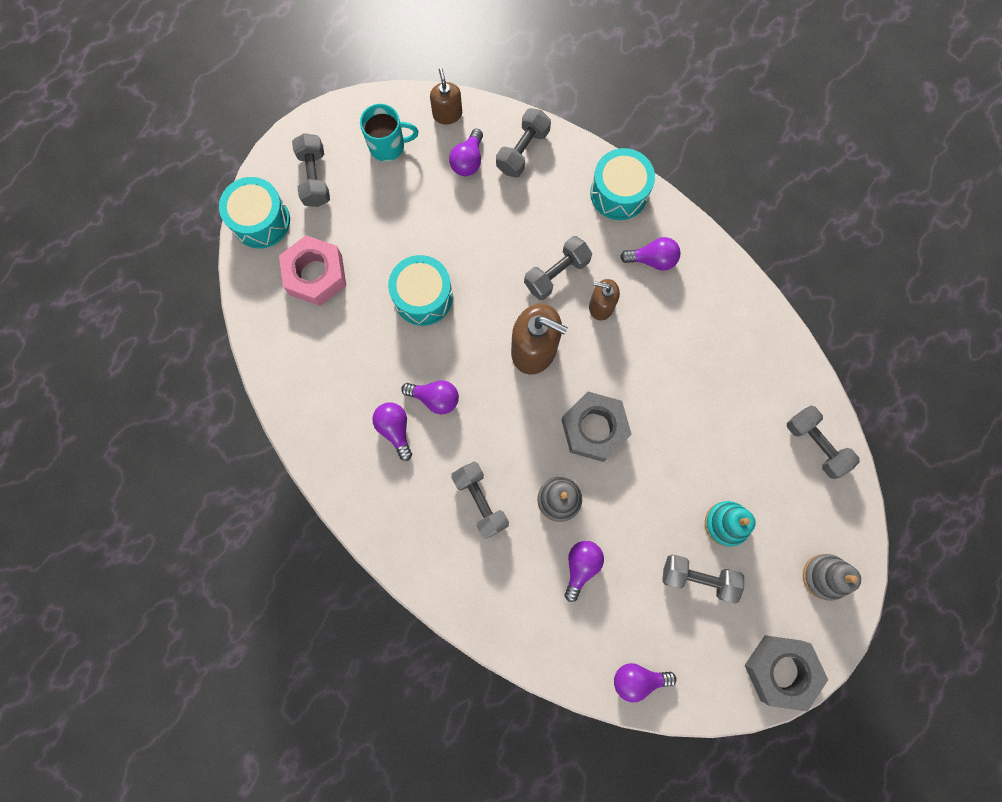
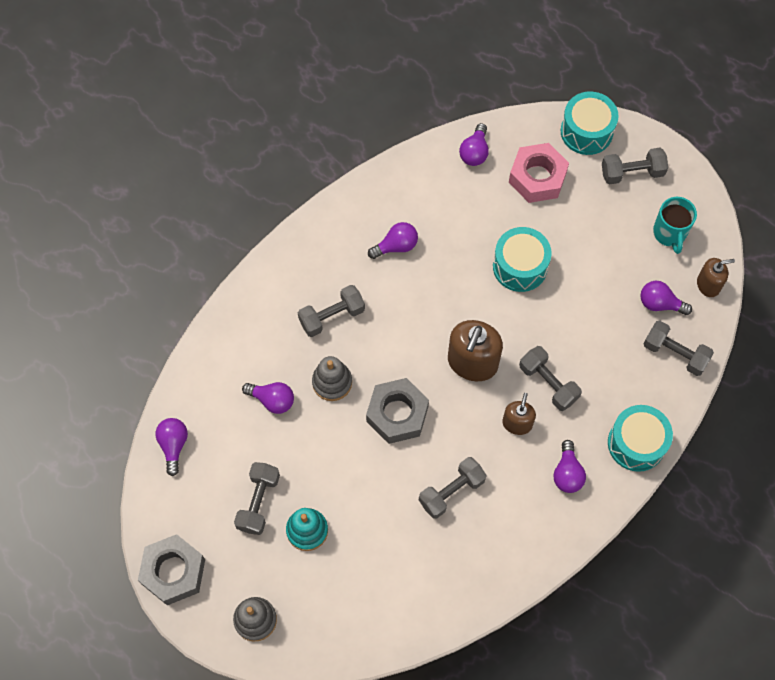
camera: 90 degrees right, 10 degrees down
purple light bulb [401,380,459,414] -> purple light bulb moved to [459,123,489,166]
grey dumbbell [787,406,860,479] -> grey dumbbell moved to [419,457,487,519]

